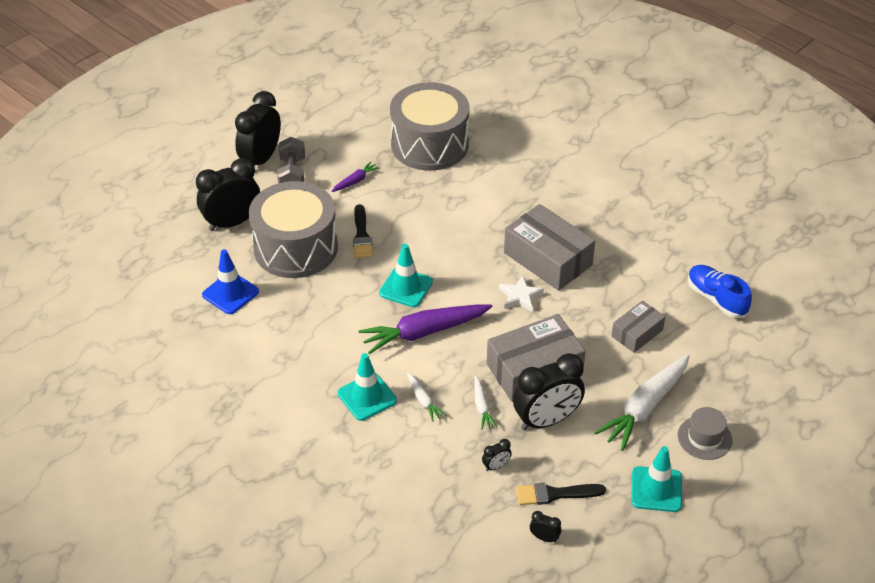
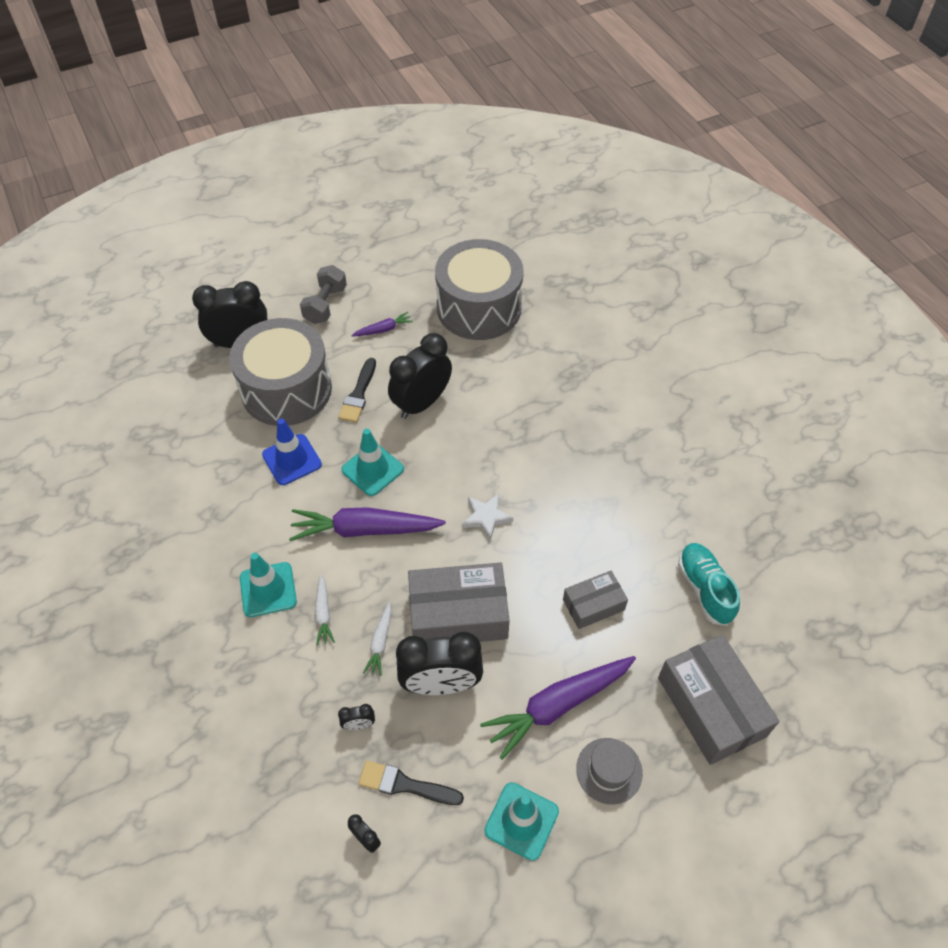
camera: 20 degrees right, 10 degrees up
blue traffic cone [202,249,259,314] -> blue traffic cone moved to [262,418,322,485]
black clock [235,91,281,167] -> black clock moved to [388,333,452,419]
grey box [504,204,595,291] -> grey box moved to [658,635,779,765]
white carrot [594,354,690,451] -> purple carrot [480,656,636,760]
blue shoe [688,265,752,318] -> turquoise shoe [678,543,740,626]

